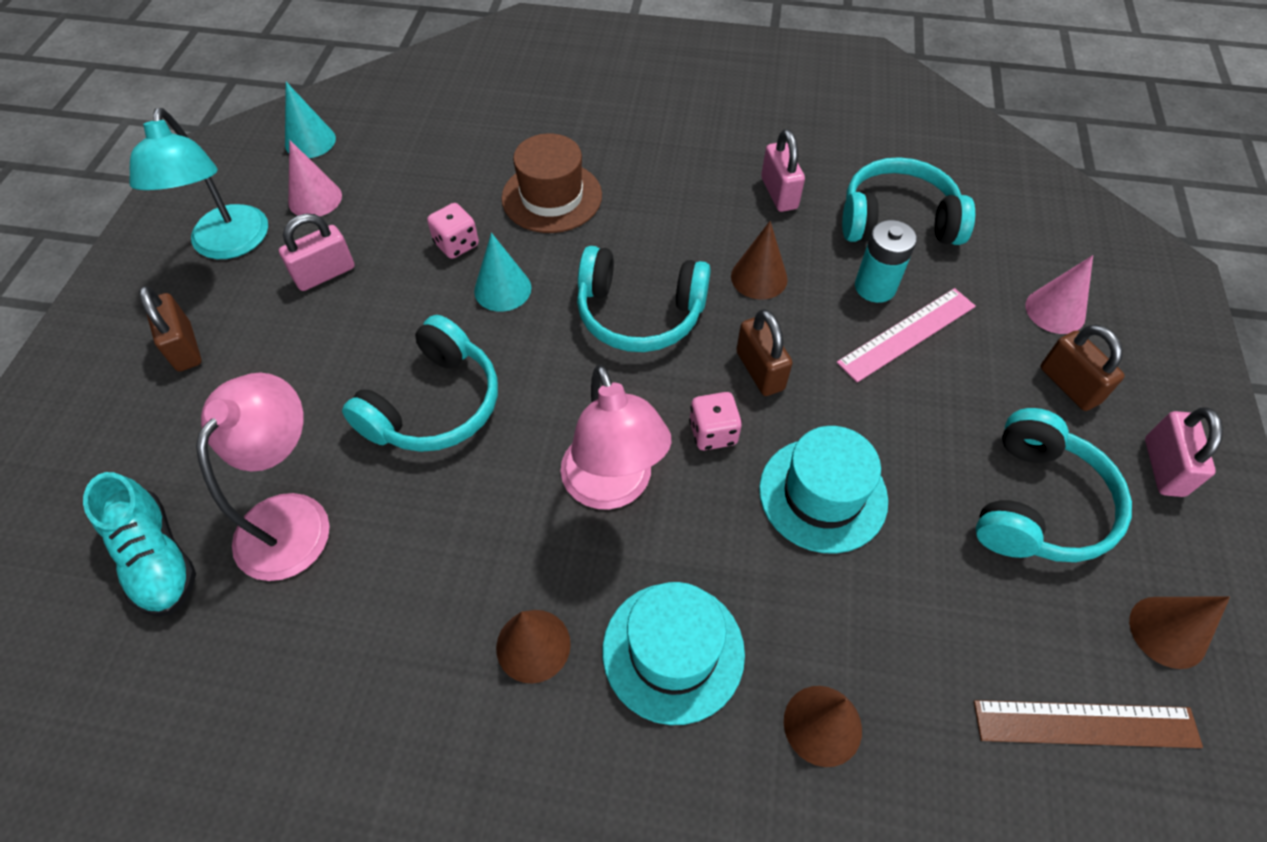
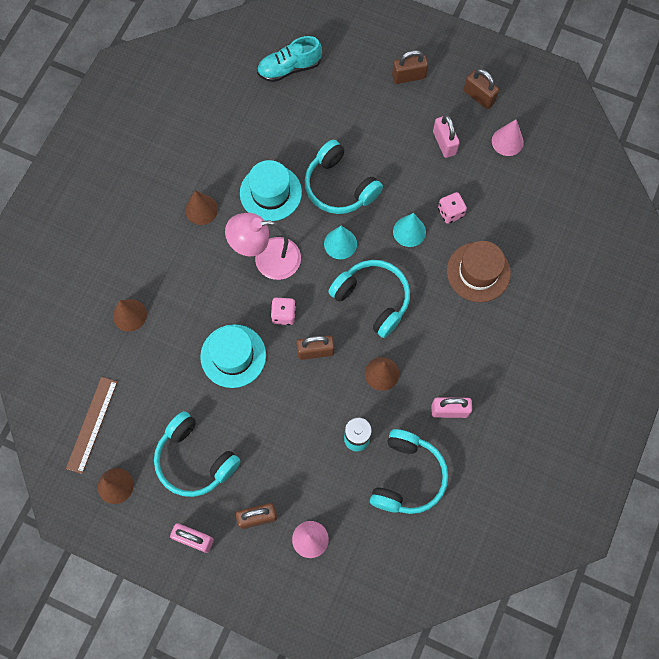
camera: 105 degrees right, 15 degrees up
turquoise lamp [130,108,268,259] -> brown padlock [464,69,499,109]
pink lamp [196,373,330,581] -> none
turquoise cone [285,82,336,158] -> turquoise cone moved to [324,226,357,259]
turquoise headphones [577,246,711,352] -> turquoise headphones turned 105 degrees clockwise [328,260,410,338]
turquoise hat [603,582,745,725] -> turquoise hat moved to [240,160,302,221]
pink ruler [837,288,976,383] -> none

